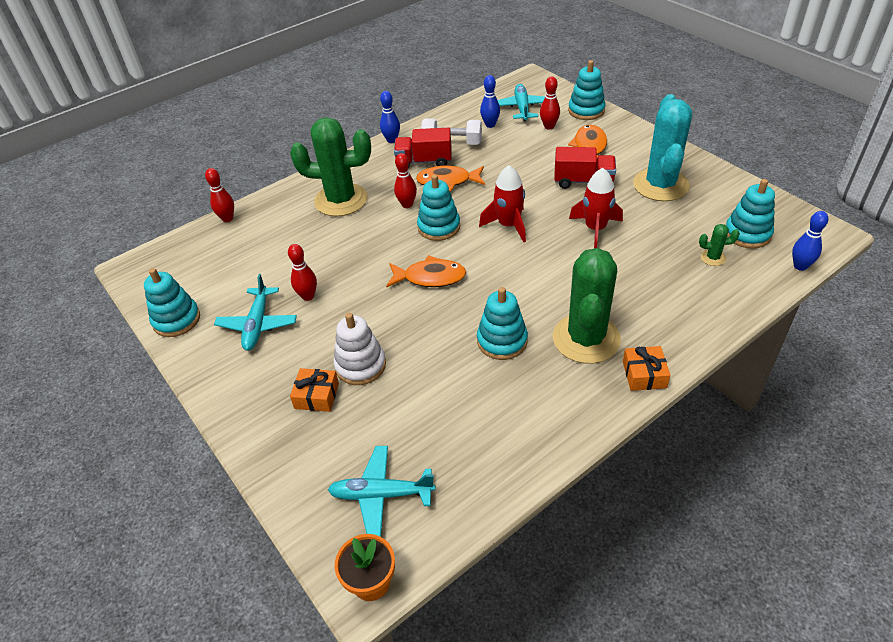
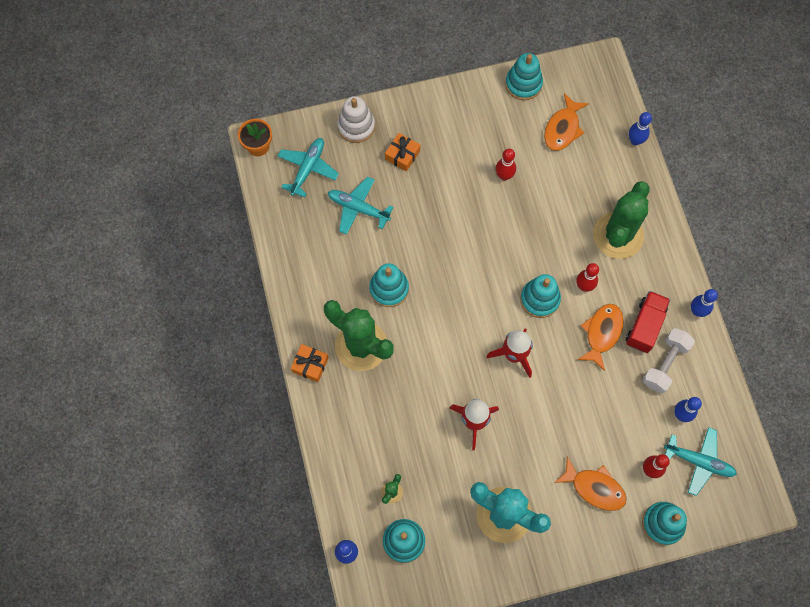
camera: 110 degrees right, 25 degrees up
red bowling pin [205,168,234,222] -> blue bowling pin [629,112,652,145]
turquoise plane [214,274,297,351] -> turquoise plane moved to [328,177,394,235]
white stacking toy [333,313,386,385] -> white stacking toy moved to [337,96,375,143]
orange fish [386,255,466,288] -> orange fish moved to [544,93,589,151]
red truck [554,147,616,189] -> none

